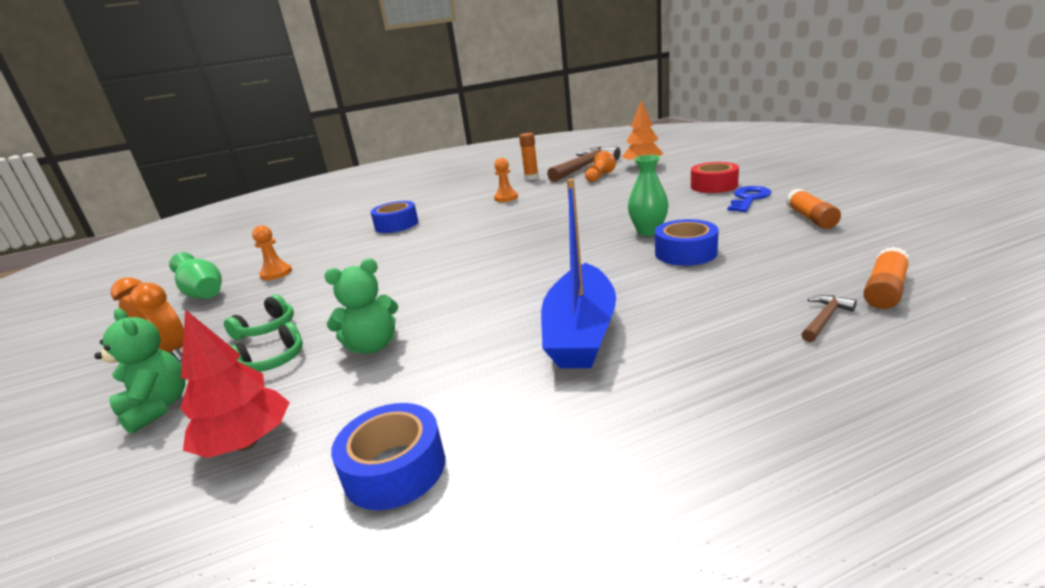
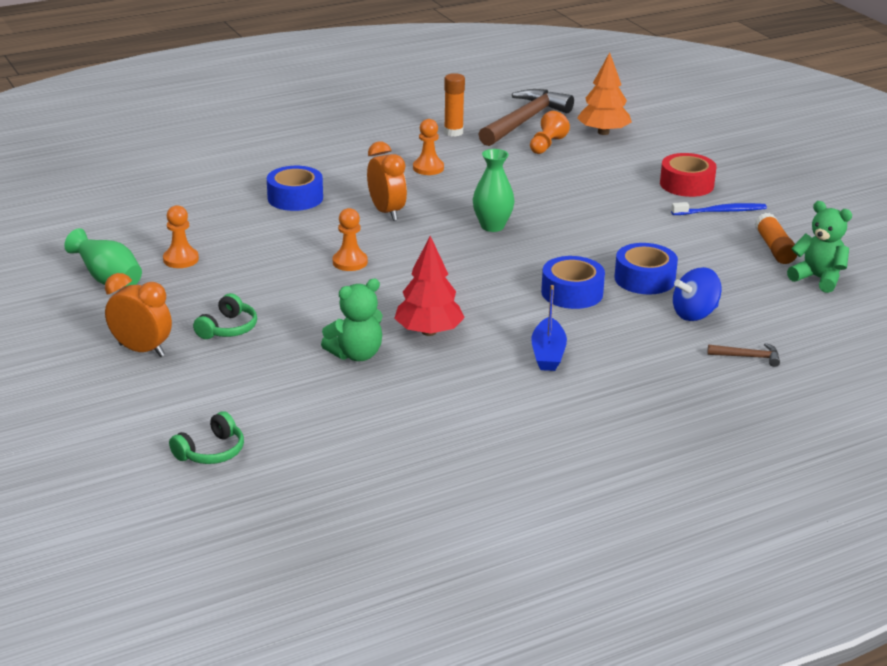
camera: 10 degrees left, 5 degrees up
green teddy bear [94,308,186,434] -> green teddy bear moved to [787,201,852,293]
red tree [180,310,290,458] -> red tree moved to [394,236,465,336]
green headphones [231,322,303,372] -> green headphones moved to [169,411,244,464]
blue tape [331,403,445,510] -> blue tape moved to [541,256,605,309]
blue boat [541,179,616,368] -> blue boat [531,285,567,371], size x0.56
green vase [628,155,669,236] -> green vase moved to [473,149,515,232]
blue key [728,186,772,212] -> blue toothbrush [671,202,767,215]
brown hammer [801,295,857,342] -> brown hammer turned 60 degrees clockwise [707,343,780,367]
orange glue stick [863,247,910,309] -> none
none -> orange pawn [333,208,368,271]
none -> orange clock [367,141,407,221]
none -> blue spinning top [673,267,722,321]

